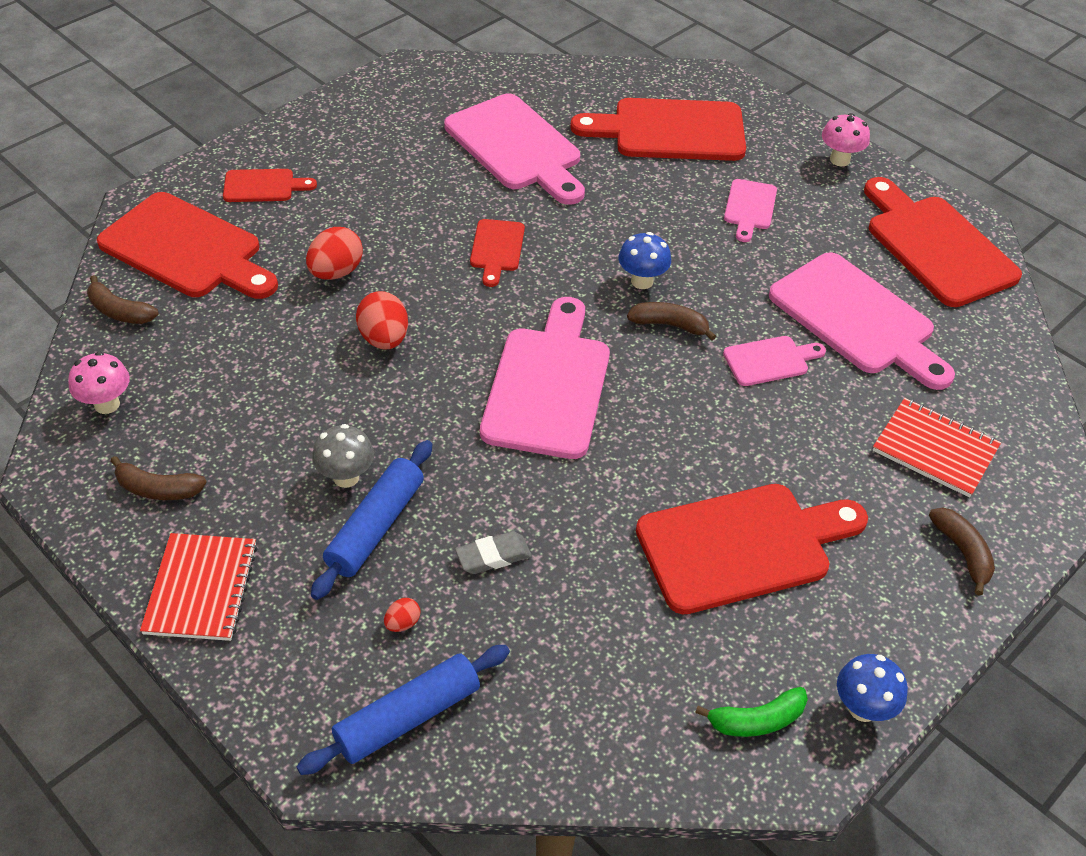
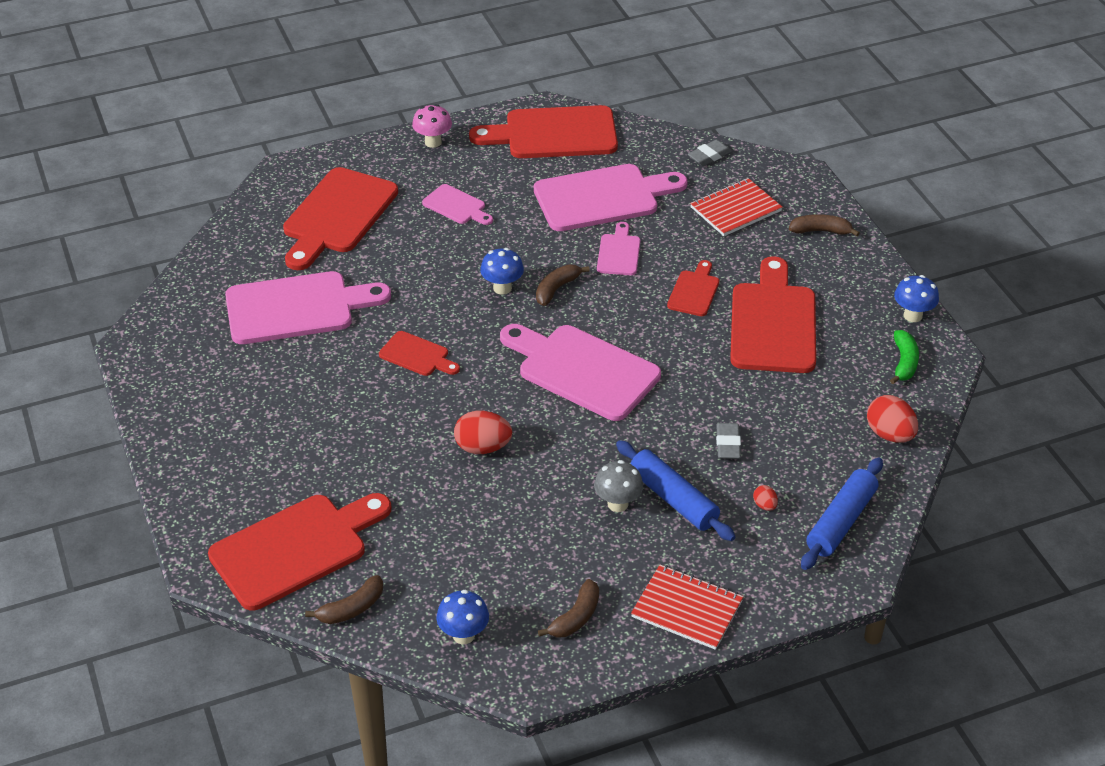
camera: 65 degrees left, 5 degrees down
pink mushroom [68,352,130,414] -> blue mushroom [436,590,489,644]
red cutting board [223,169,317,202] -> red cutting board moved to [667,260,719,316]
blue rolling pin [297,645,510,775] -> blue rolling pin turned 45 degrees clockwise [801,458,883,570]
red egg [306,227,363,280] -> red egg moved to [867,395,918,443]
none -> grey eraser [688,140,732,166]

